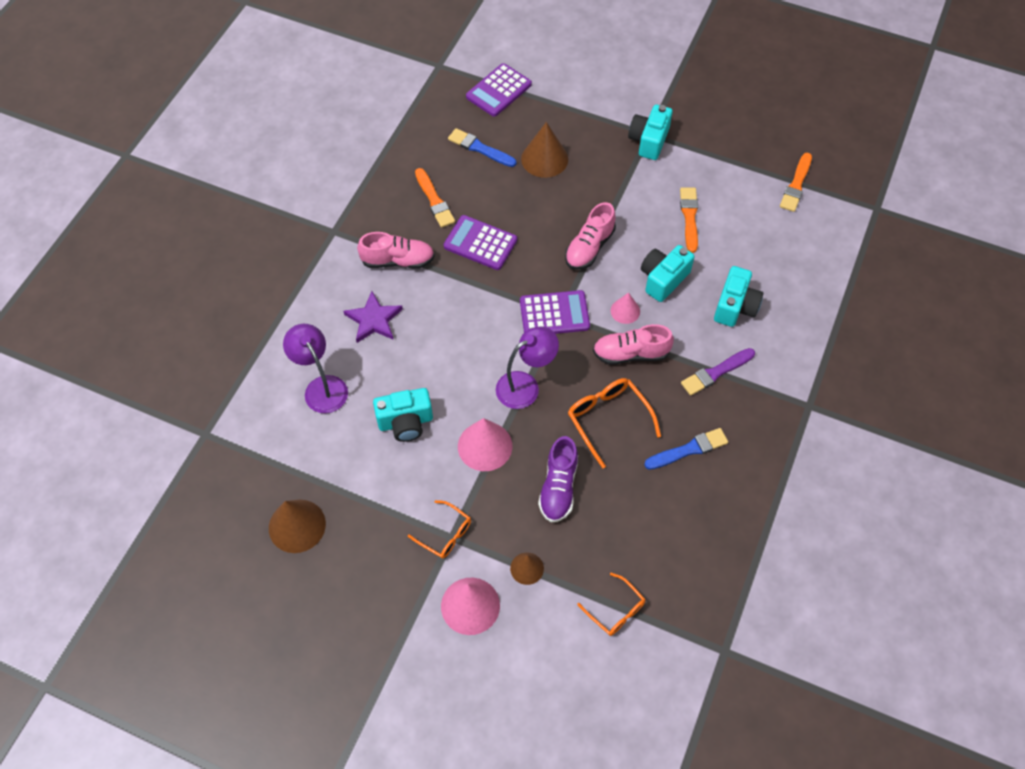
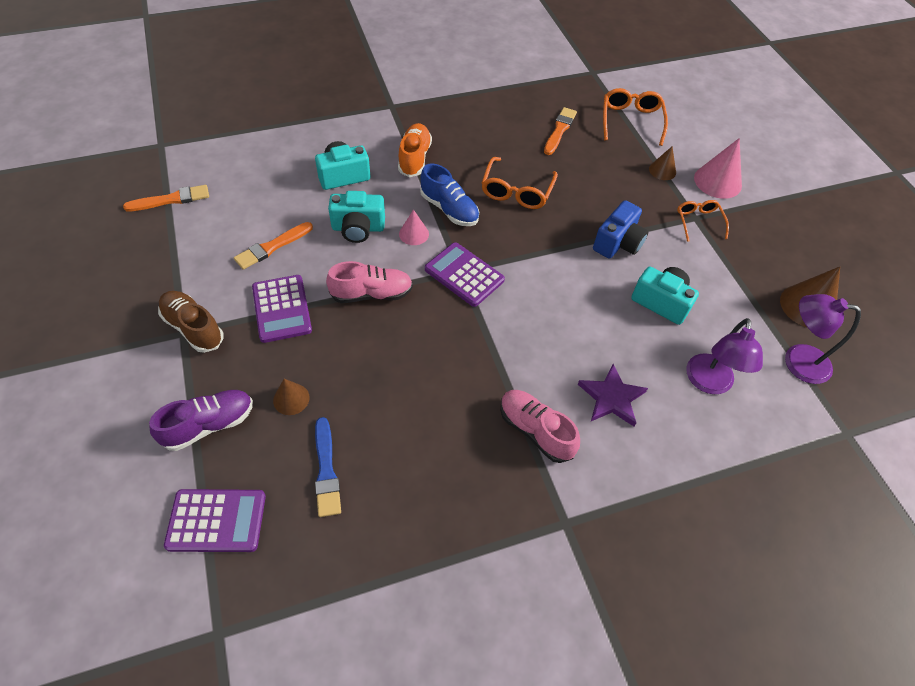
camera: 135 degrees left, 5 degrees down
orange brush [415,168,455,228] -> orange brush moved to [544,107,577,155]
purple calculator [444,215,517,270] -> purple calculator moved to [252,275,312,343]
pink cone [458,418,512,471] -> blue camera [593,200,648,259]
purple lamp [496,326,559,409] -> purple lamp moved to [785,294,861,384]
brown cone [521,122,568,178] -> brown cone [273,379,310,415], size x0.58
purple shoe [538,436,578,523] -> purple shoe moved to [149,390,253,451]
orange glasses [577,573,646,636] -> orange glasses [603,88,668,146], size x1.54
pink shoe [593,324,674,365] -> blue shoe [420,163,479,226]
turquoise camera [628,104,673,160] -> brown shoe [158,291,224,353]
blue brush [644,428,728,470] -> none
purple brush [681,348,755,396] -> orange shoe [398,123,432,177]

